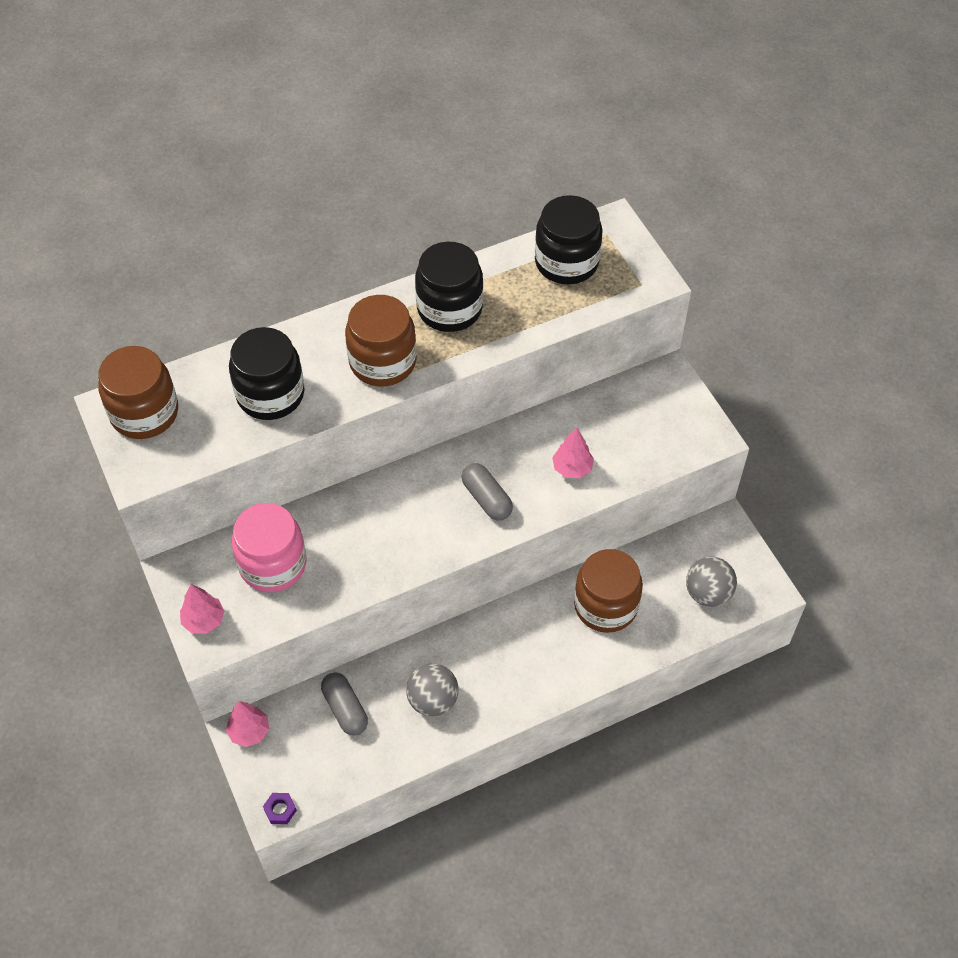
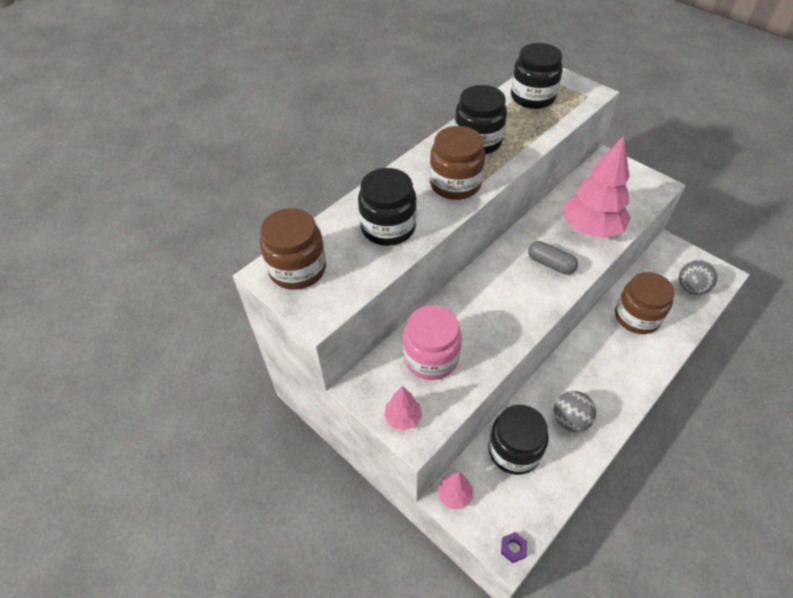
camera: 20 degrees left, 5 degrees down
grey capsule [321,672,368,736] -> black jar [488,405,549,475]
pink tree [552,427,594,478] -> pink tree [564,136,631,238], size x2.16

